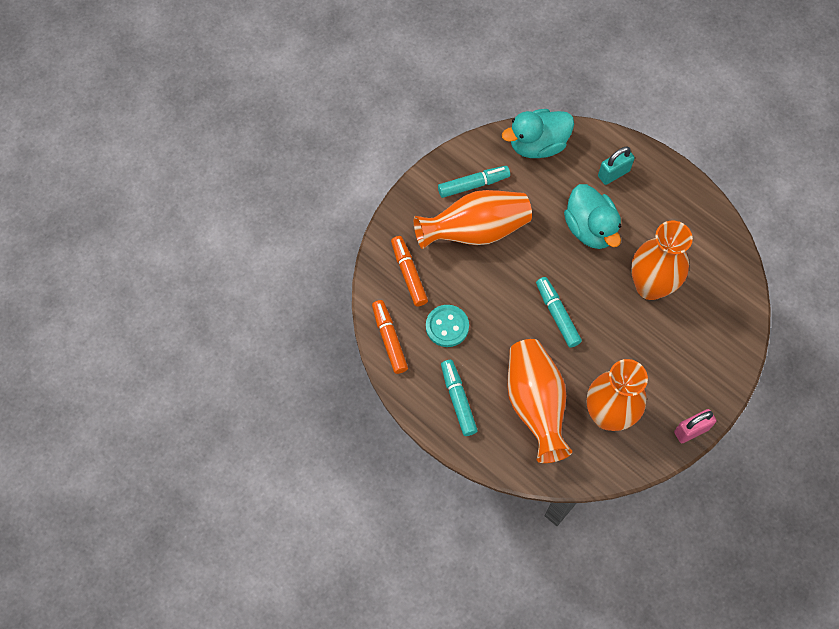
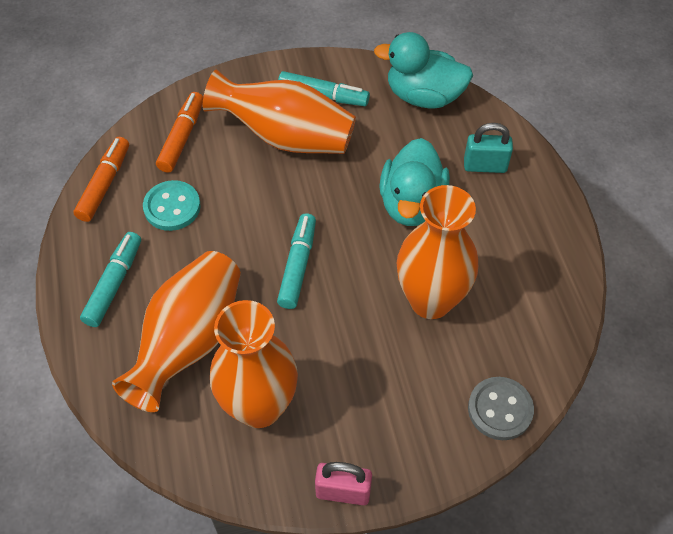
camera: 35 degrees right, 10 degrees down
none -> grey button [468,377,534,440]

